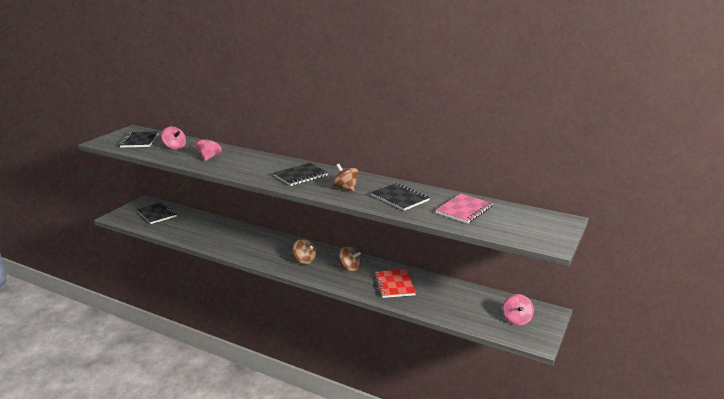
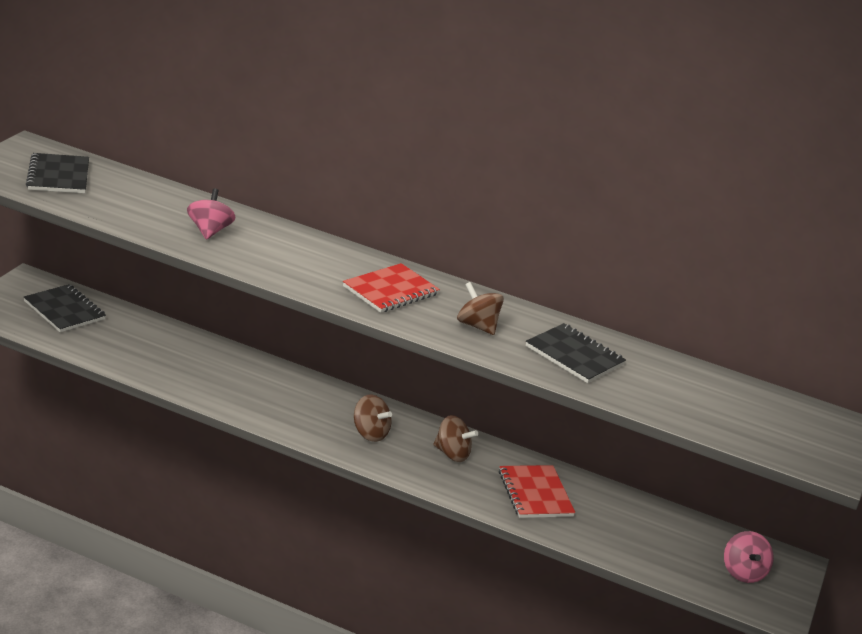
camera: 10 degrees left, 5 degrees up
pink spinning top [161,127,186,150] -> none
black notebook [274,163,328,186] -> red notebook [343,263,440,313]
pink notebook [436,194,493,223] -> none

